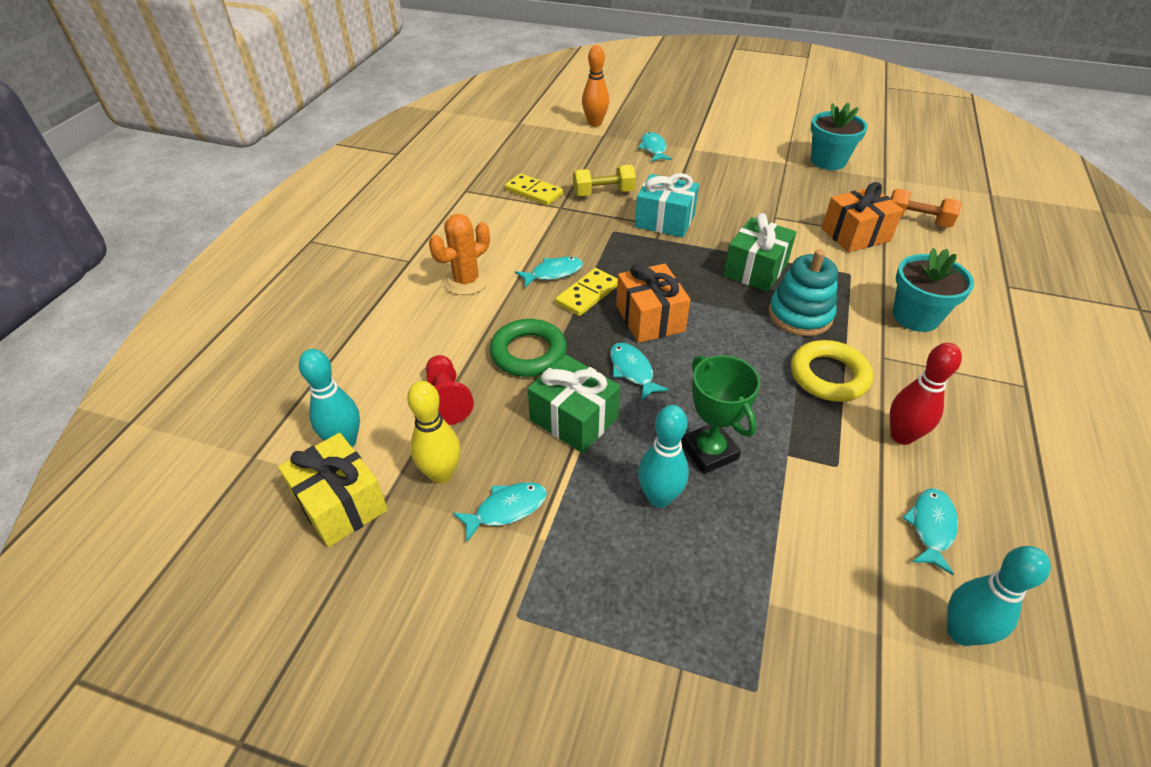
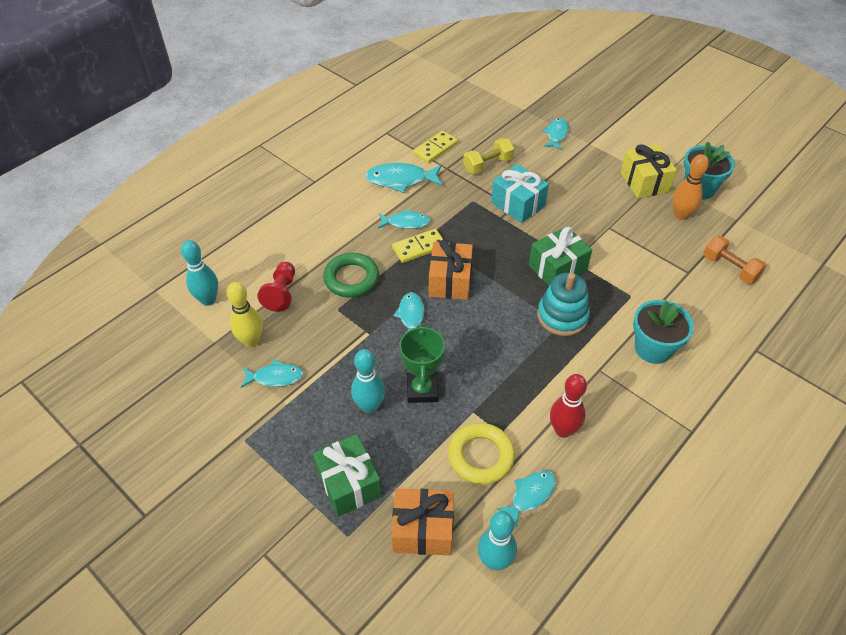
camera: 25 degrees right, 5 degrees up
yellow gift [278,433,388,547] -> yellow gift moved to [620,144,677,199]
orange cactus [429,214,490,295] -> none
yellow domino [505,173,563,206] -> yellow domino turned 75 degrees clockwise [413,131,458,163]
green gift [528,355,620,453] -> green gift moved to [313,434,382,517]
yellow dumbbell [573,165,636,196] -> yellow dumbbell turned 45 degrees counterclockwise [463,138,514,174]
orange bowling pin [582,45,609,127] -> orange bowling pin moved to [673,154,709,220]
yellow ring [791,340,873,402] -> yellow ring moved to [448,423,515,485]
orange gift [822,182,903,252] -> orange gift moved to [391,488,454,556]
none -> turquoise fish [365,163,443,193]

